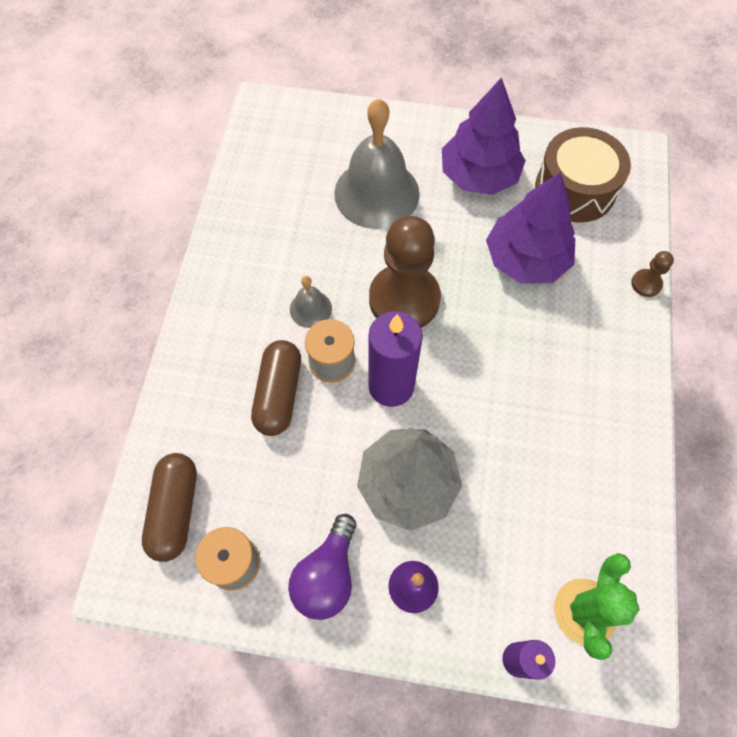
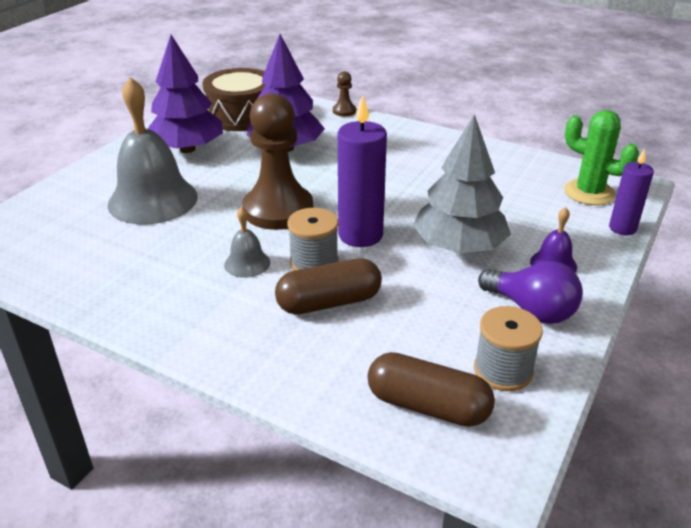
camera: 70 degrees left, 30 degrees down
brown capsule [251,340,301,436] -> brown capsule turned 45 degrees counterclockwise [275,258,382,314]

